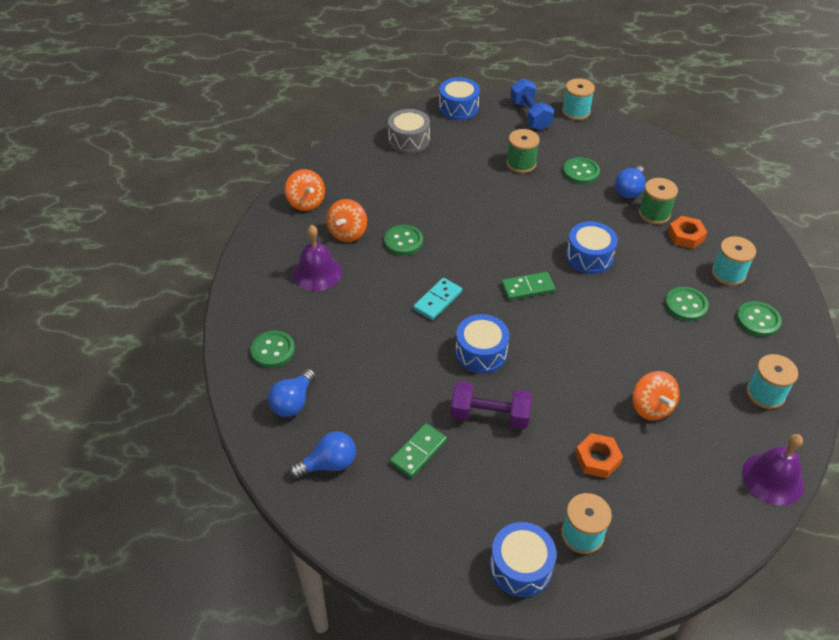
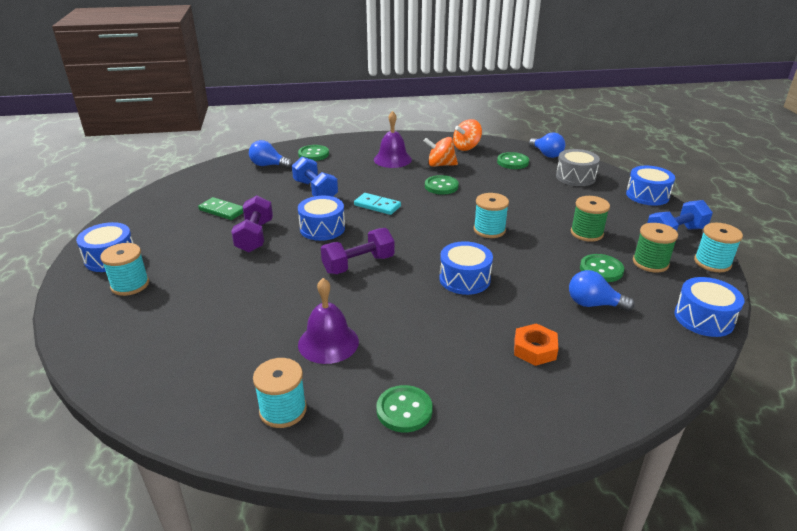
camera: 80 degrees right, 15 degrees down
blue light bulb [289,431,356,478] -> blue light bulb moved to [529,132,565,158]
green domino [501,272,555,300] -> none
orange nut [575,433,623,478] -> none
orange spinning top [632,371,679,421] -> none
green spool [639,178,678,224] -> green spool moved to [633,223,678,273]
green button [665,287,709,321] -> green button moved to [497,152,529,169]
turquoise spool [712,236,756,286] -> turquoise spool moved to [474,193,509,238]
purple bell [742,434,804,506] -> purple bell moved to [298,278,359,364]
none -> blue dumbbell [292,157,338,197]
none -> purple dumbbell [321,228,394,274]
none -> blue drum [674,277,744,337]

